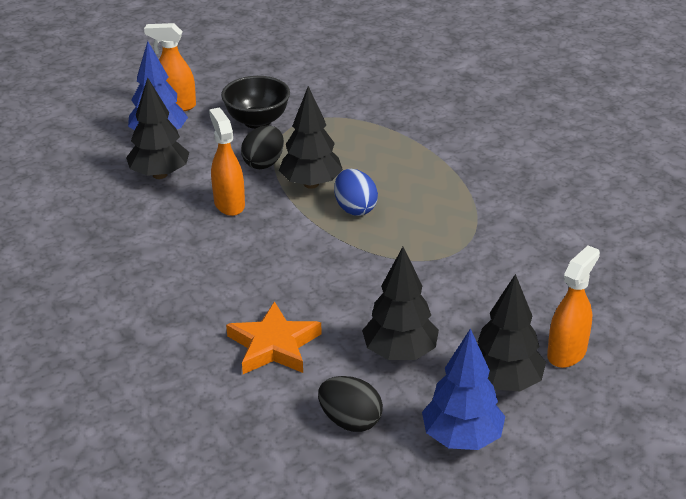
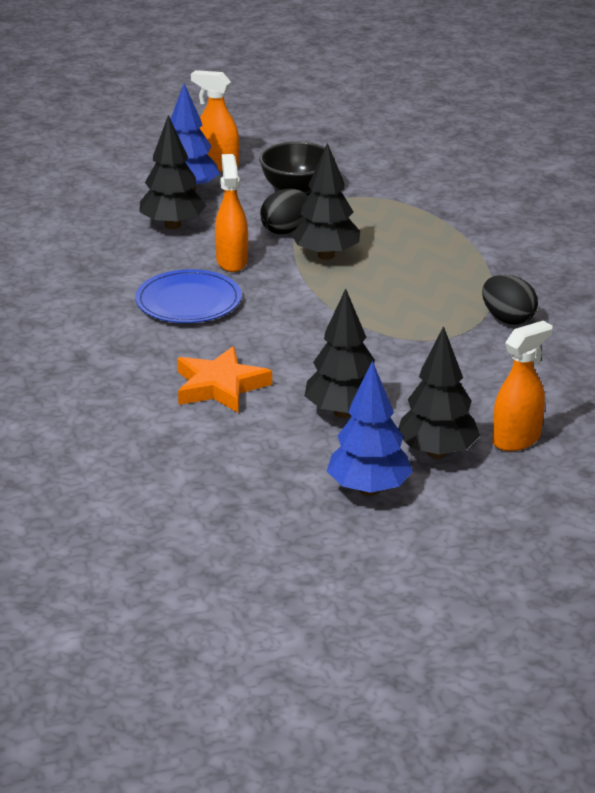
camera: 15 degrees right, 5 degrees down
black egg [318,376,383,432] -> black egg moved to [482,275,538,325]
blue egg [334,169,378,216] -> none
none -> blue plate [135,269,242,323]

